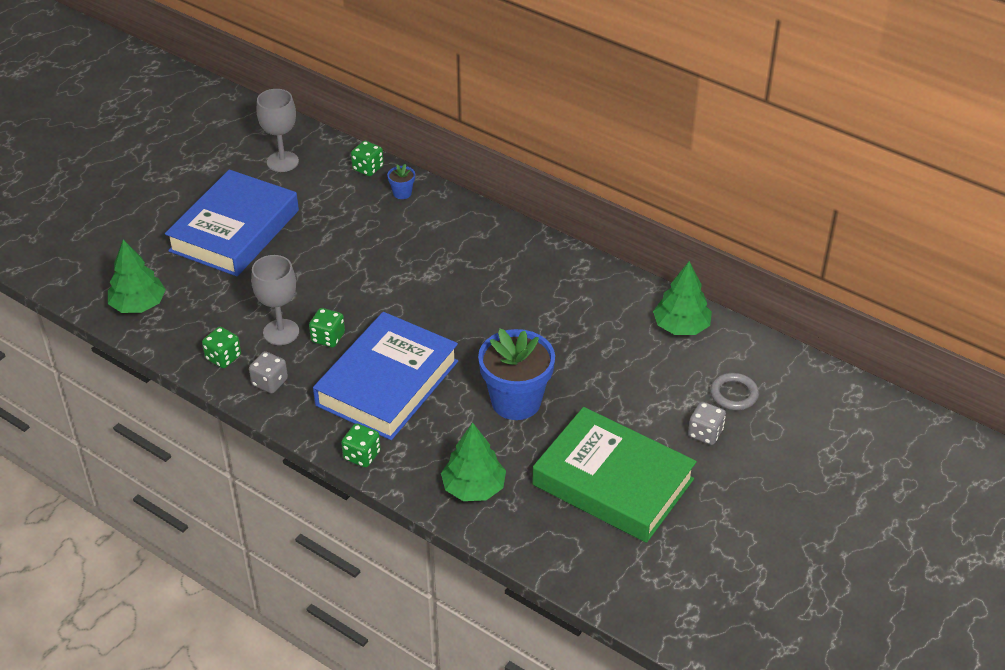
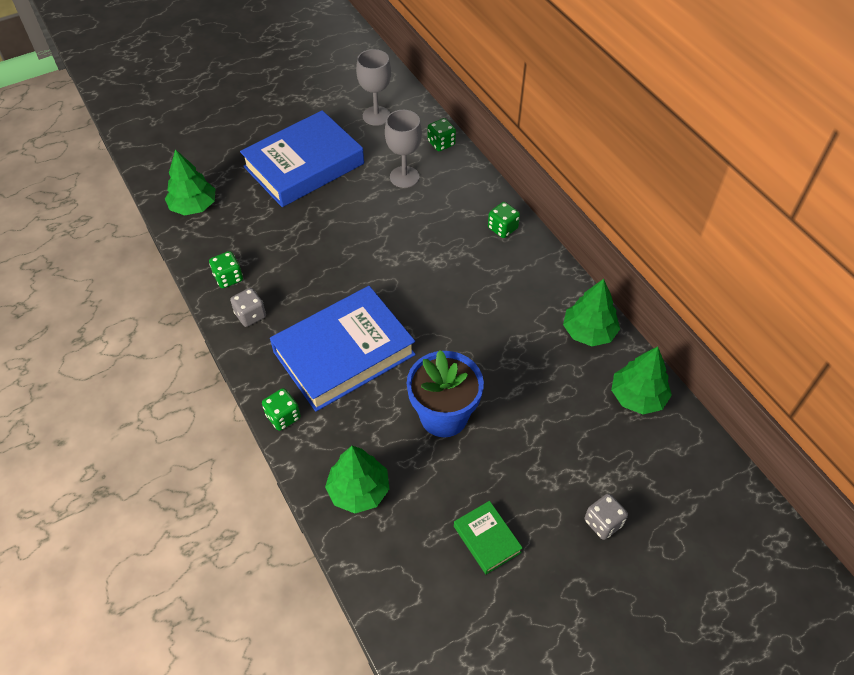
camera: 25 degrees right, 10 degrees up
grey goblet [251,255,299,345] -> grey goblet moved to [385,110,422,188]
green dice [309,308,345,348] -> green dice moved to [488,202,520,238]
blue flower pot [387,164,415,199] -> none
green book [532,407,697,543] -> green book [454,501,523,574], size x0.44
grey ring [710,373,759,410] -> none
none -> green tree [563,279,620,346]

